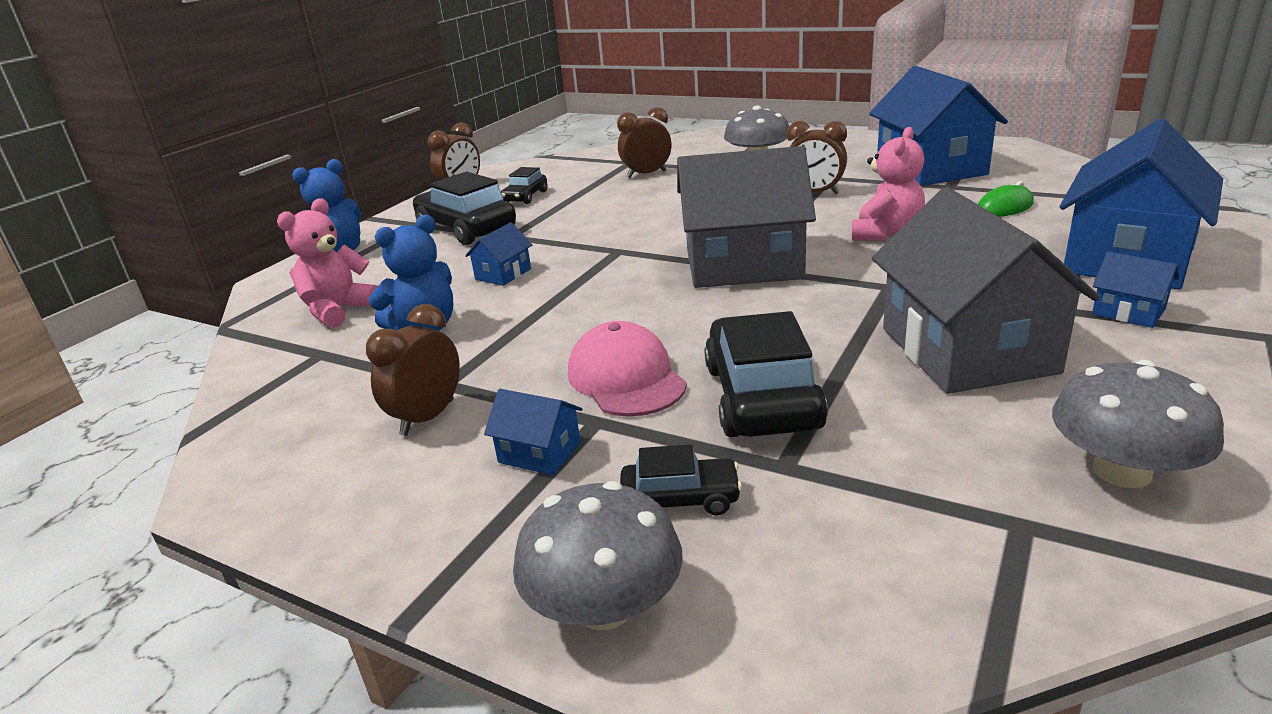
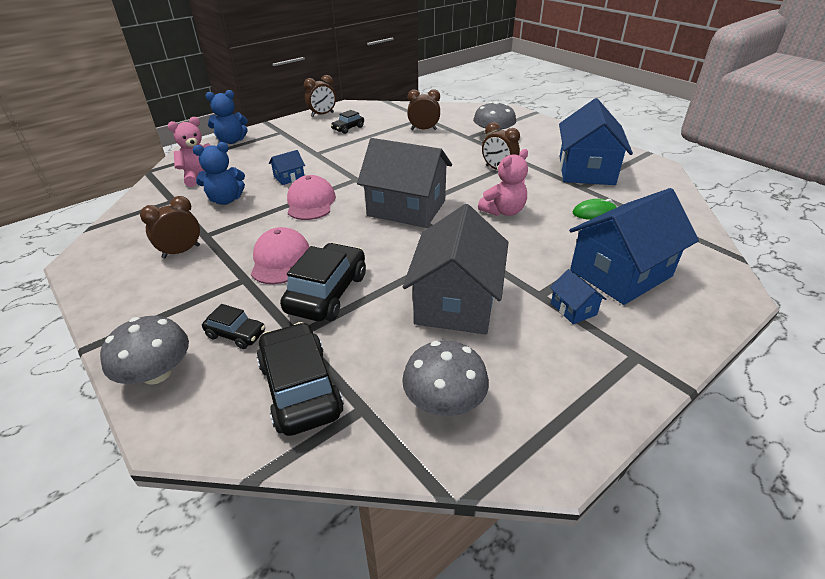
camera: 20 degrees right, 10 degrees up
black car [413,172,516,245] -> black car moved to [257,322,344,436]
blue house [484,389,583,475] -> none
none -> pink cap [287,175,336,220]

